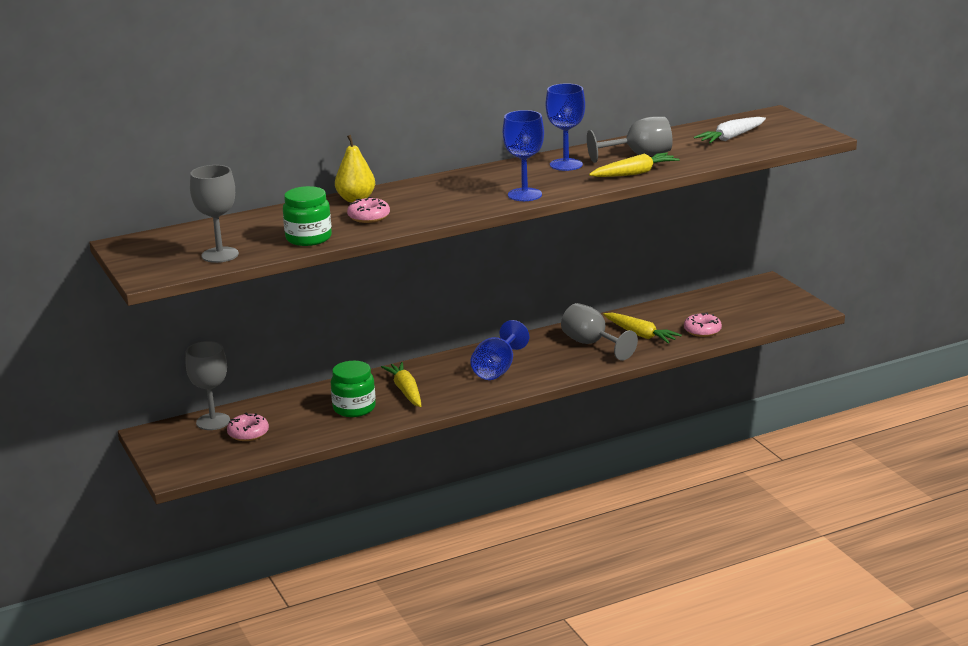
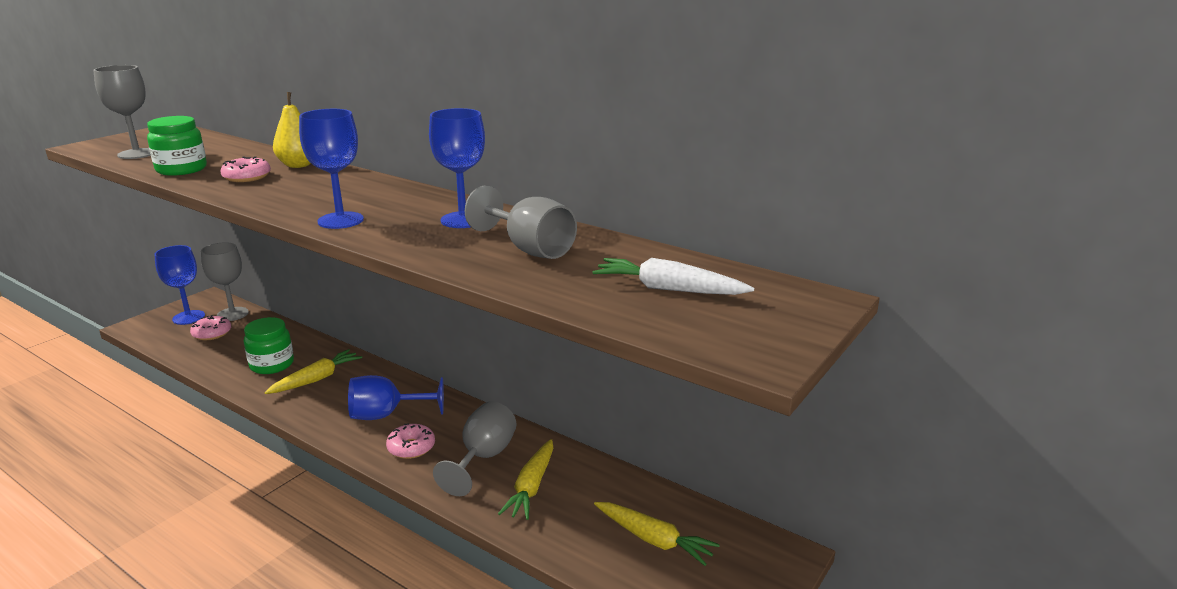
camera: 60 degrees right, 0 degrees up
yellow carrot [589,152,680,177] -> yellow carrot moved to [594,502,720,566]
pink donut [684,313,722,337] -> pink donut moved to [386,423,435,459]
none -> blue goblet [154,245,205,325]

